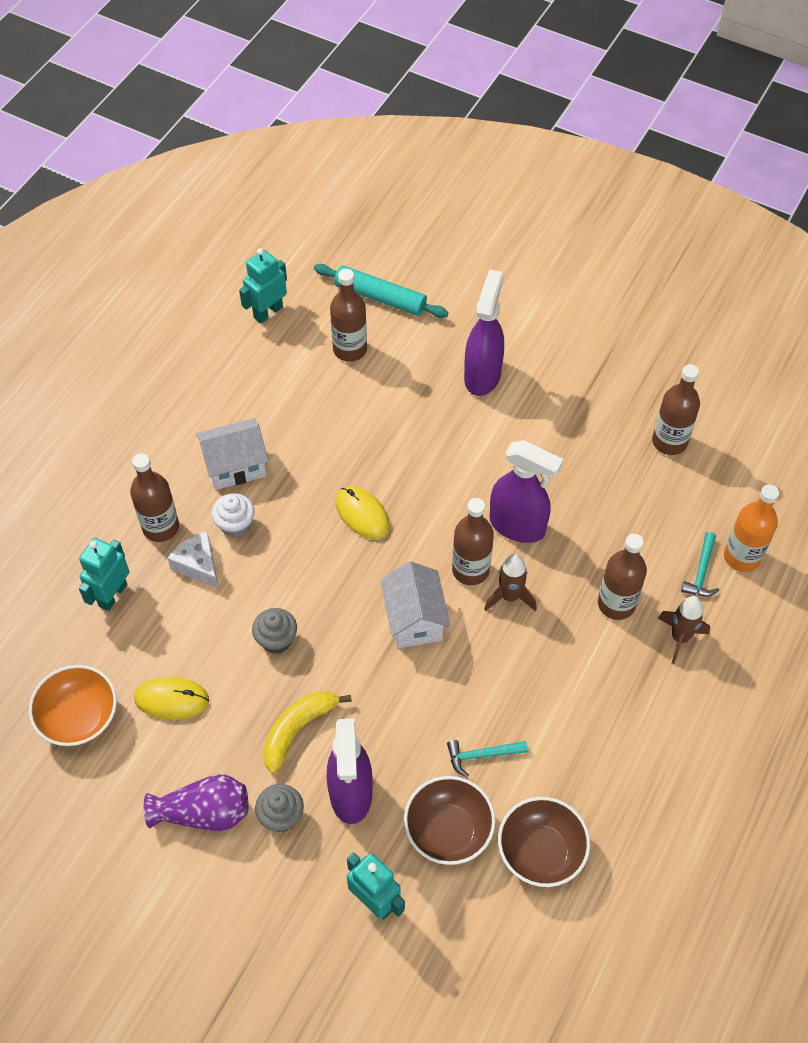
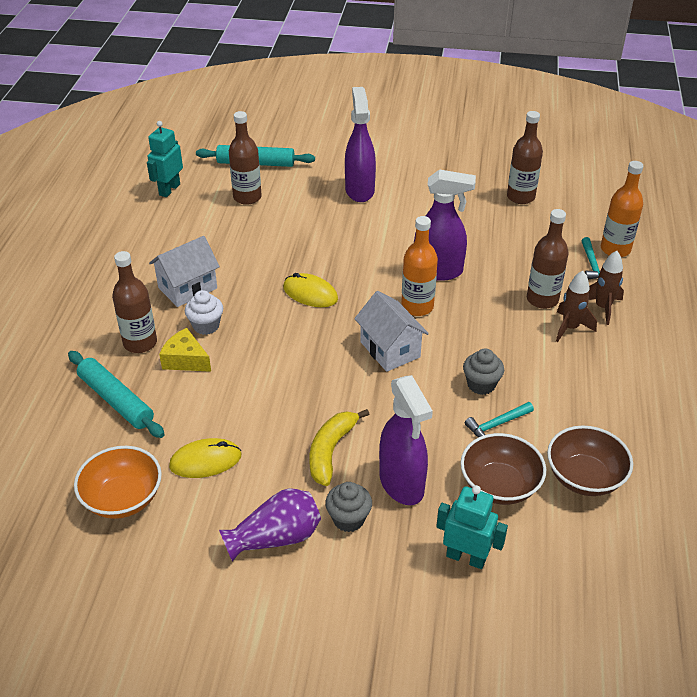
camera: 20 degrees left, 15 degrees down
turquoise robot [79,538,129,611] -> turquoise rolling pin [68,351,165,438]
white cheese [167,531,218,588] -> yellow cheese [159,328,211,372]
grey cupcake [252,608,297,654] -> grey cupcake moved to [463,349,504,395]
brown bottle [452,498,494,585] -> orange bottle [401,216,438,316]
brown rocket [484,554,537,611] -> brown rocket moved to [556,271,597,342]

